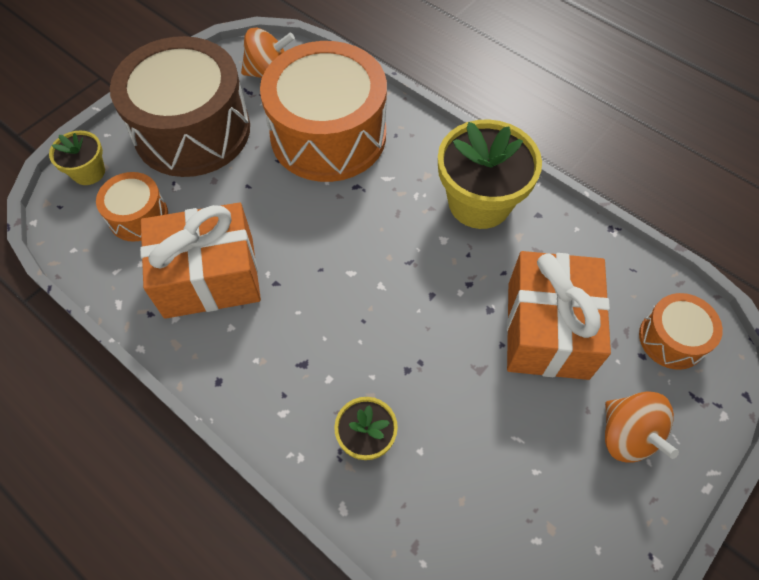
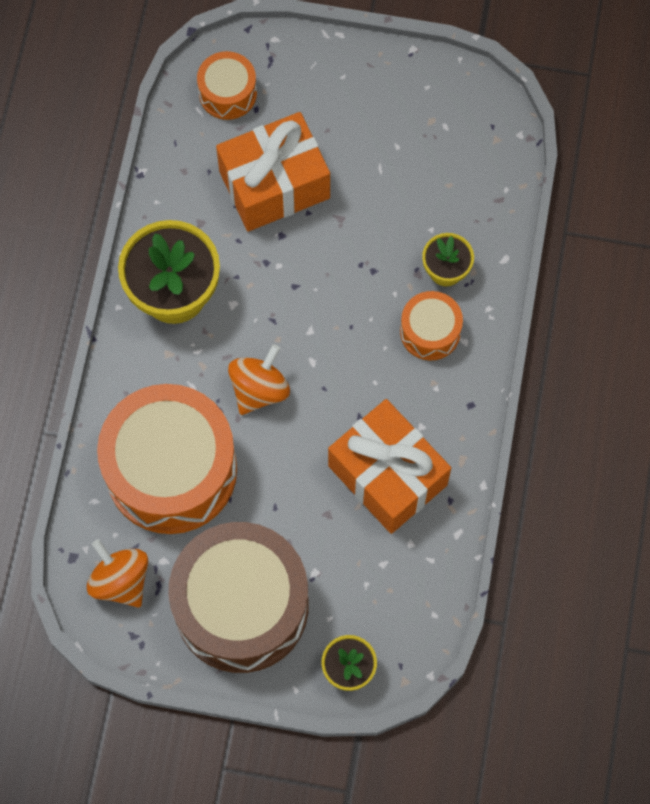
camera: 120 degrees left, 10 degrees up
orange drum [96,172,168,242] -> orange drum moved to [400,291,463,361]
orange spinning top [605,391,679,463] -> orange spinning top moved to [228,344,290,415]

